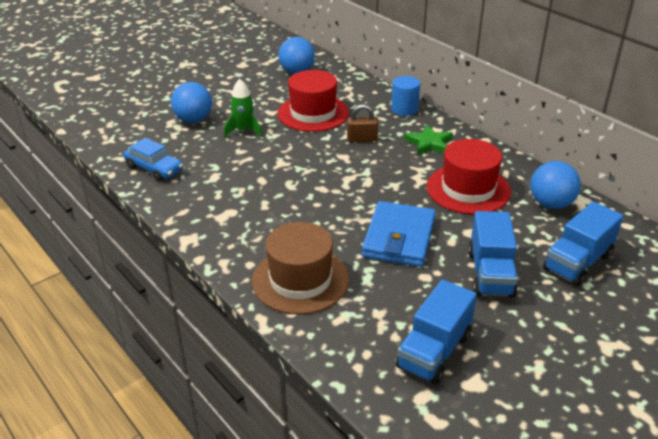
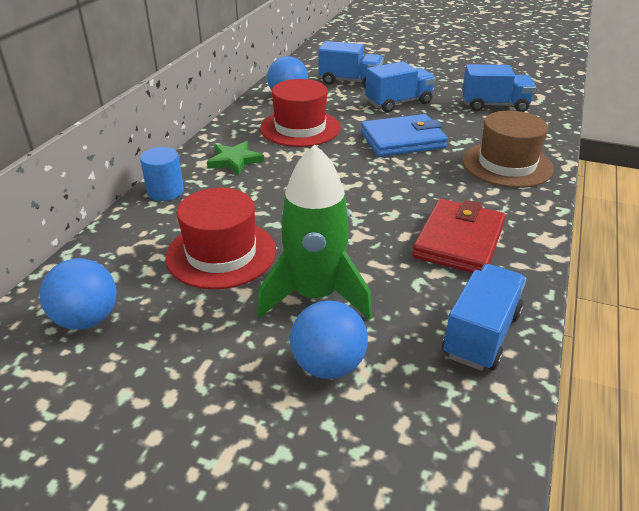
camera: 120 degrees left, 0 degrees up
blue car [124,138,183,181] -> blue truck [442,264,526,371]
green rocket [224,79,263,137] -> green rocket [257,144,373,320], size x1.80
brown padlock [347,104,378,142] -> none
none -> red wallet [413,199,506,273]

